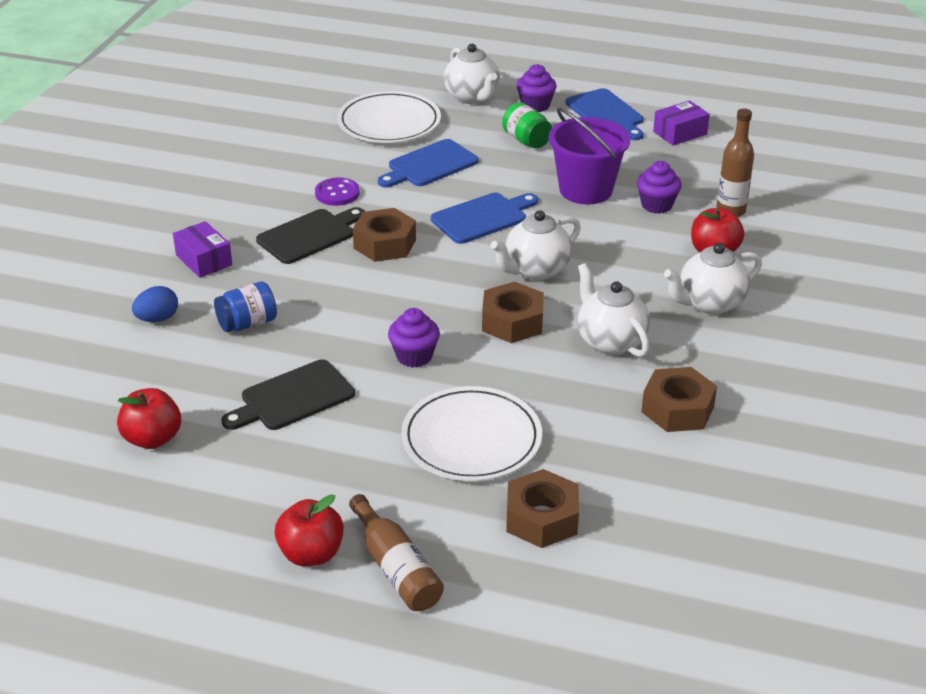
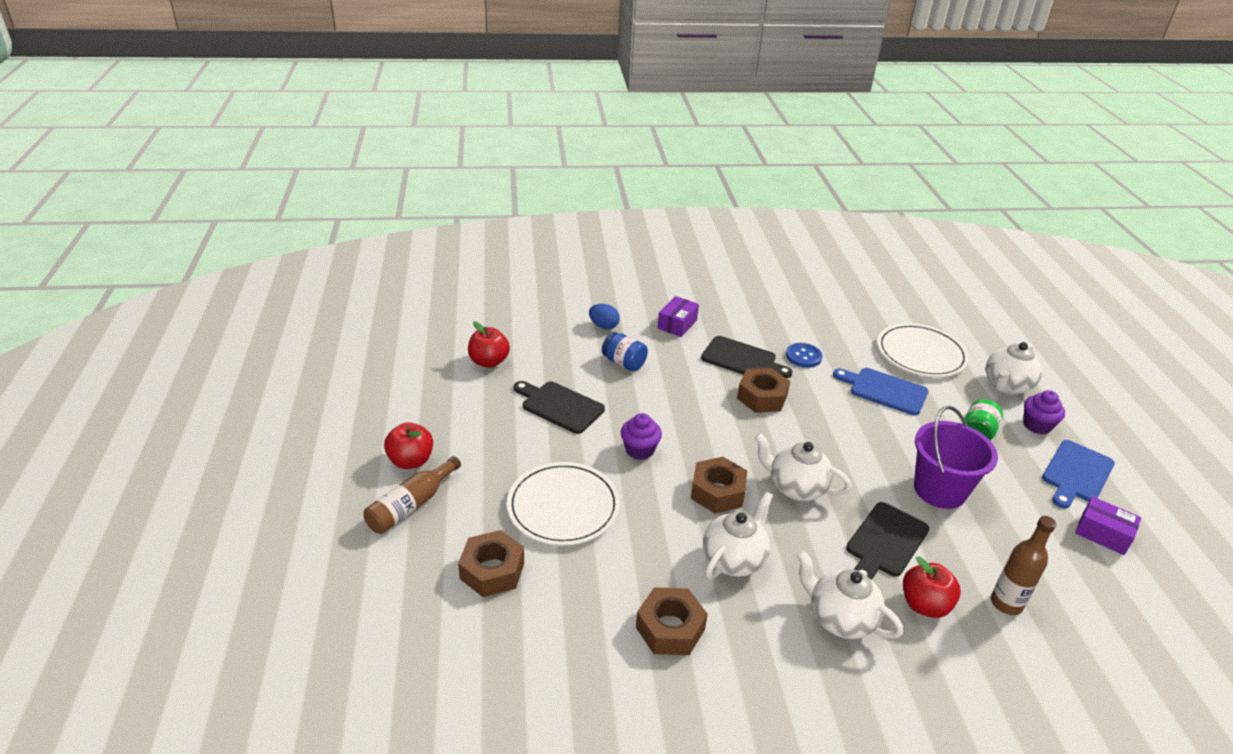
camera: 65 degrees right, 0 degrees up
purple button [315,178,360,206] -> blue button [786,343,823,368]
blue cutting board [431,193,538,244] -> none
purple cupcake [637,161,682,214] -> none
none -> black cutting board [846,502,929,580]

